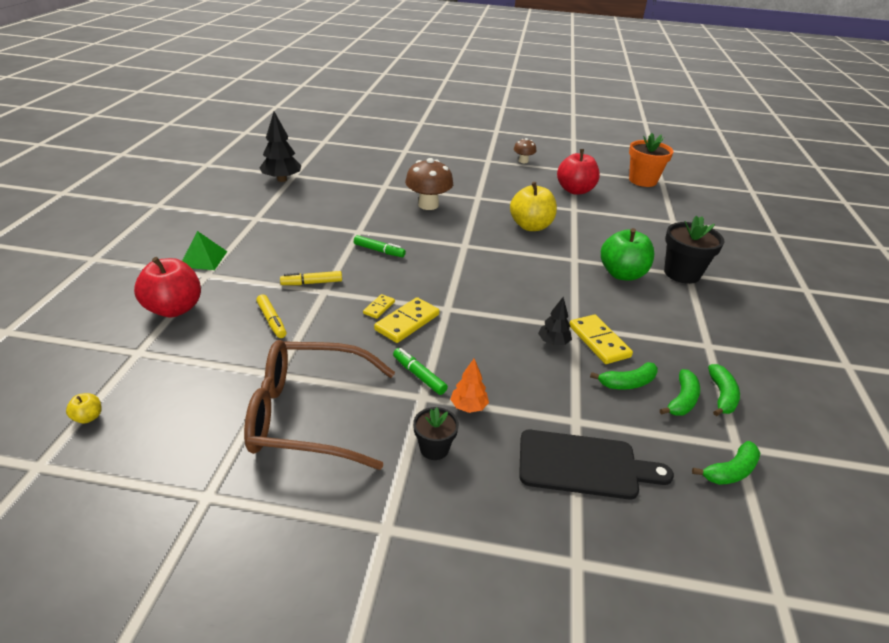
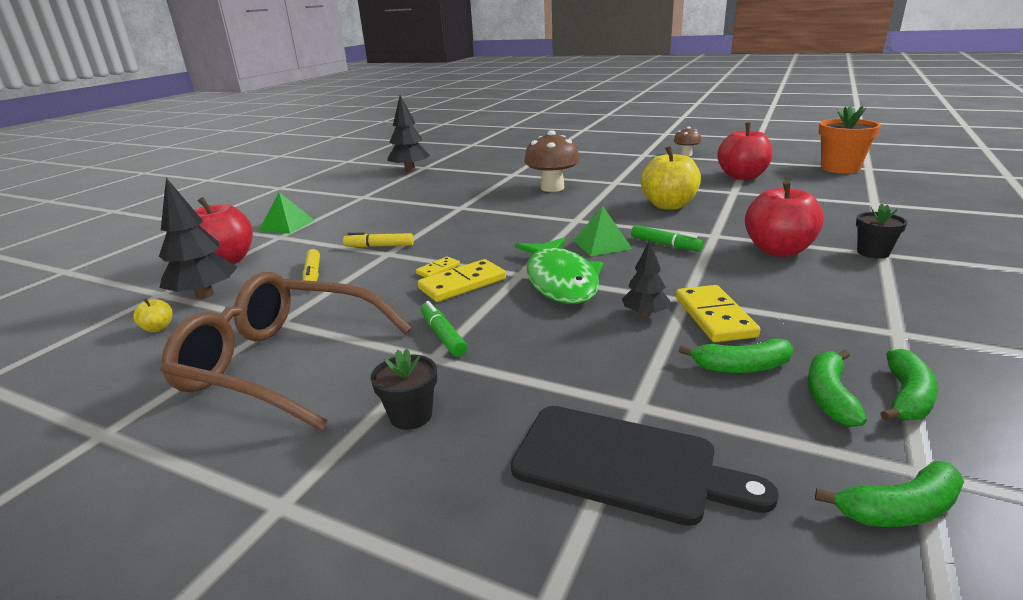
camera: 20 degrees right, 10 degrees down
yellow apple [66,393,102,423] -> yellow apple moved to [133,298,173,332]
green marker [354,235,406,257] -> green marker moved to [631,225,703,251]
orange tree [450,359,489,413] -> none
green apple [601,228,654,281] -> red apple [745,180,824,257]
green banana [660,369,700,416] -> green banana turned 150 degrees clockwise [807,350,867,427]
black flower pot [664,215,725,284] -> black flower pot [856,204,907,259], size x0.57
none -> black tree [159,178,237,299]
none -> green fish [515,237,603,304]
none -> green pyramid [573,206,632,256]

